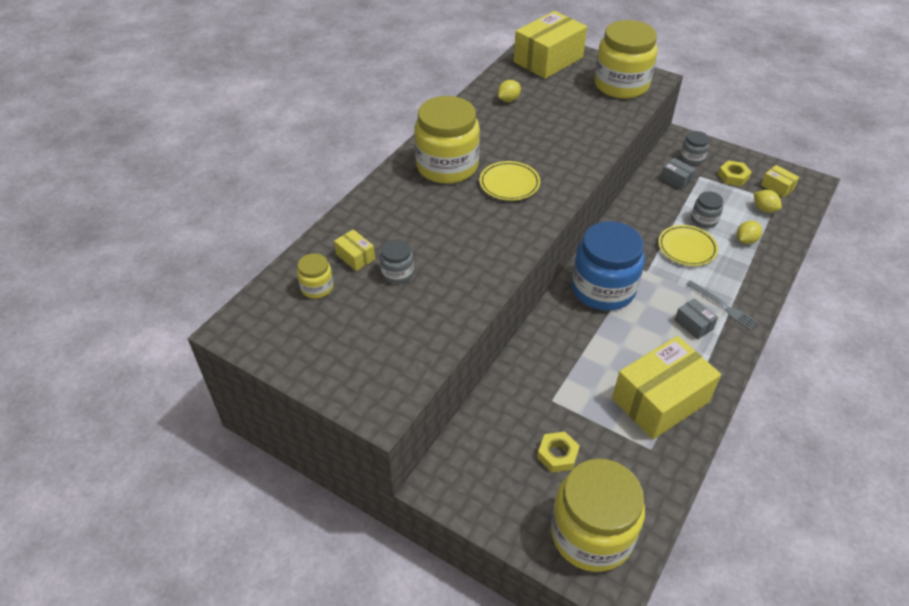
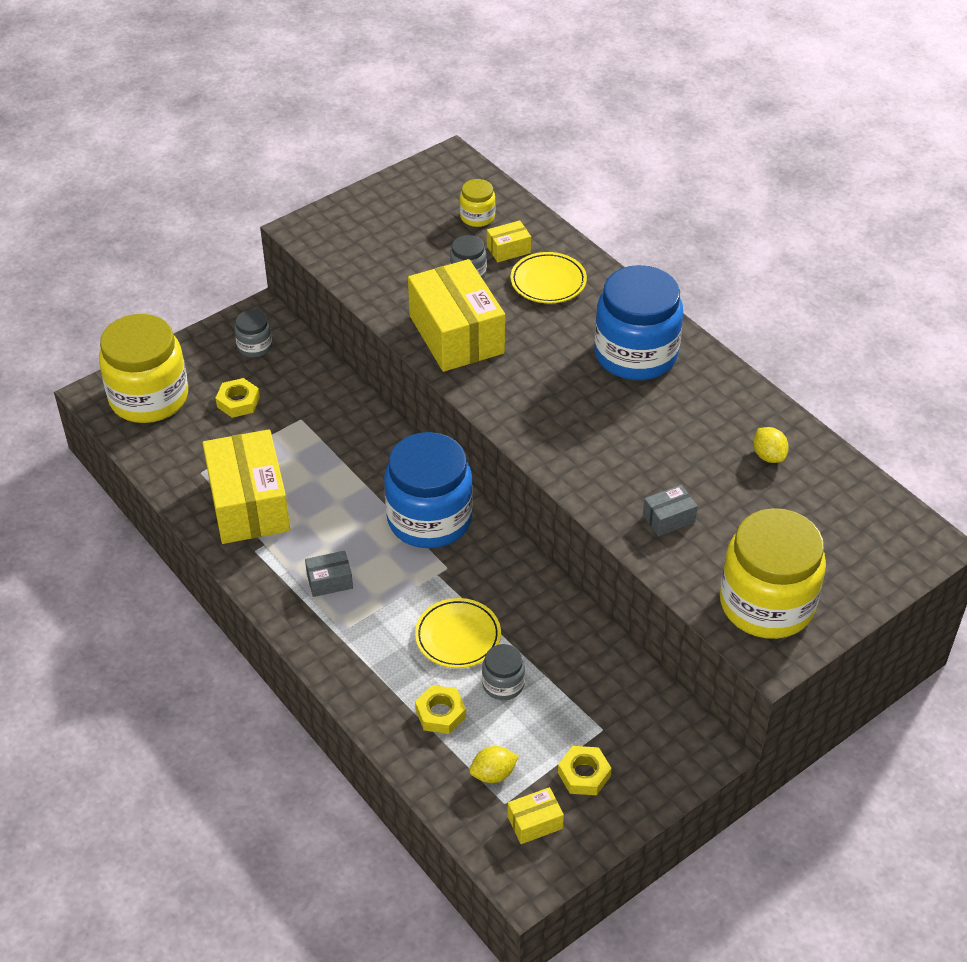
camera: 110 degrees right, 0 degrees up
yellow jar [414,96,480,184] -> blue jar [594,265,683,380]
yellow plate [479,161,540,201] -> yellow plate moved to [510,252,587,303]
yellow box [514,11,587,79] -> yellow box moved to [408,259,505,372]
grey box [660,158,696,190] -> grey box moved to [643,485,698,536]
grey jar [680,131,709,165] -> grey jar moved to [234,310,272,357]
grey fork [686,280,759,331] -> none
yellow lemon [737,220,762,244] -> yellow nut [415,685,466,734]

